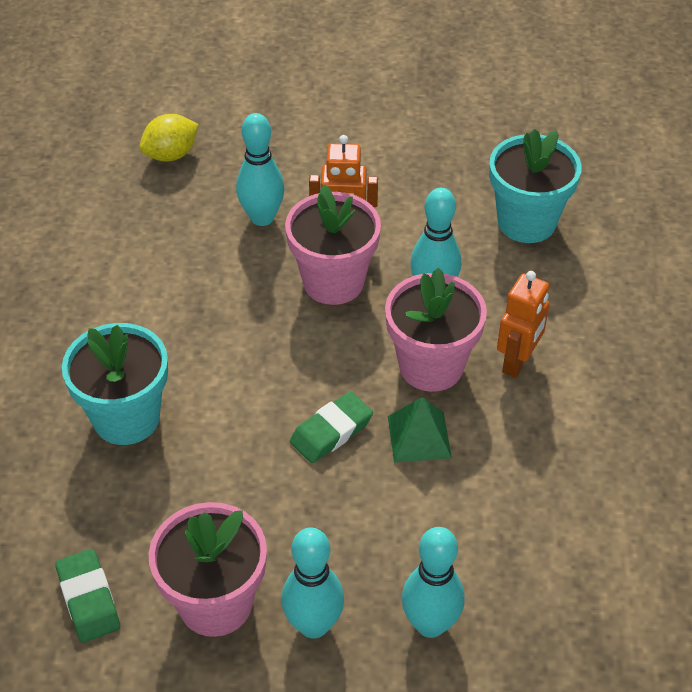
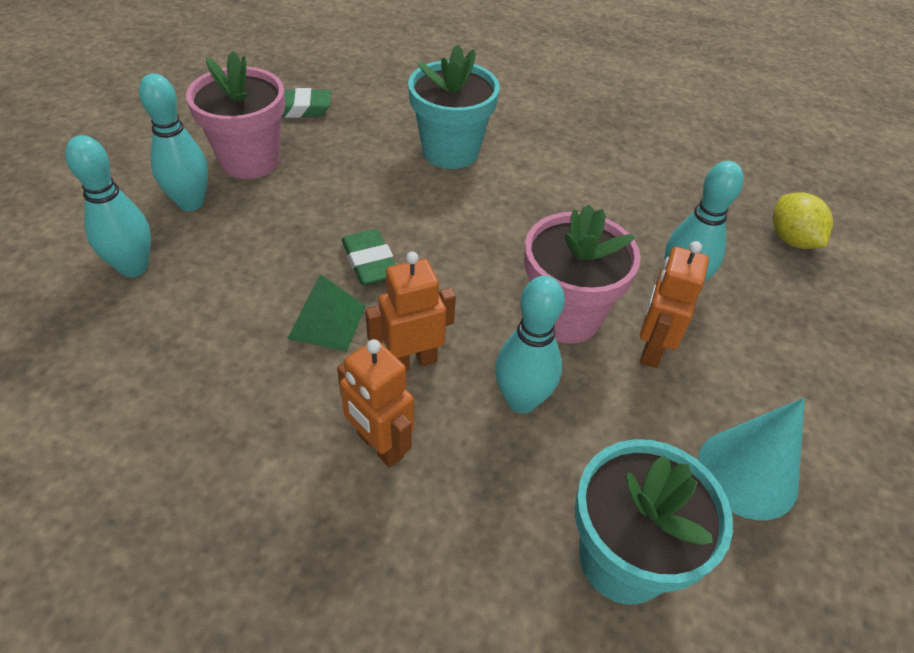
camera: 105 degrees right, 0 degrees up
pink flower pot [385,268,487,392] -> orange robot [365,252,456,371]
none -> turquoise cone [697,398,805,520]

